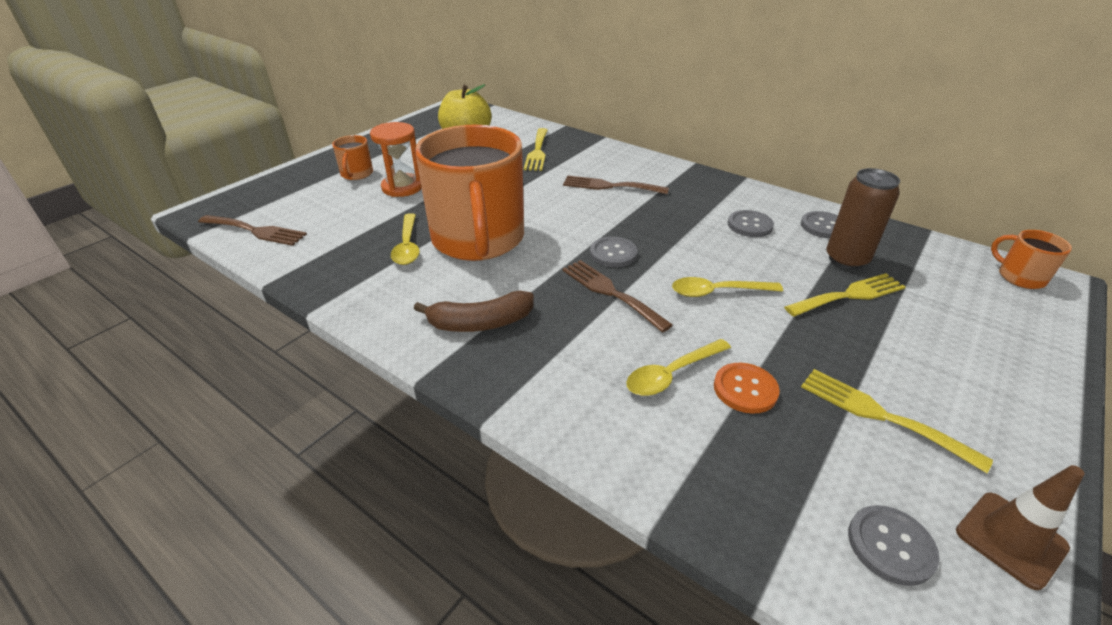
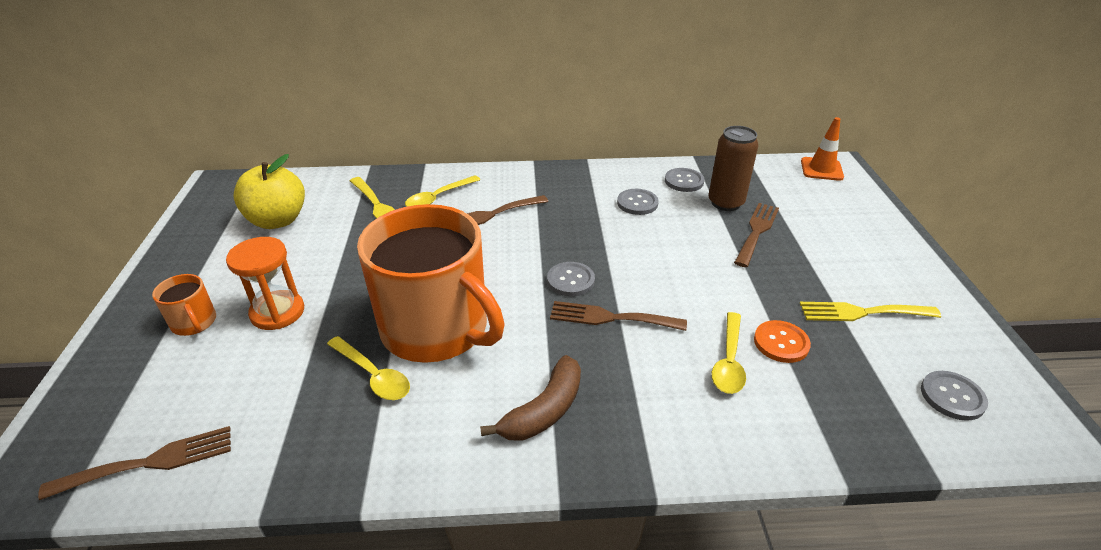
camera: 40 degrees left, 0 degrees up
yellow spoon [672,277,783,297] -> yellow spoon moved to [405,175,480,207]
yellow fork [784,273,906,317] -> brown fork [734,203,779,267]
brown traffic cone [956,465,1084,590] -> none
orange mug [991,230,1072,289] -> orange traffic cone [801,117,844,181]

